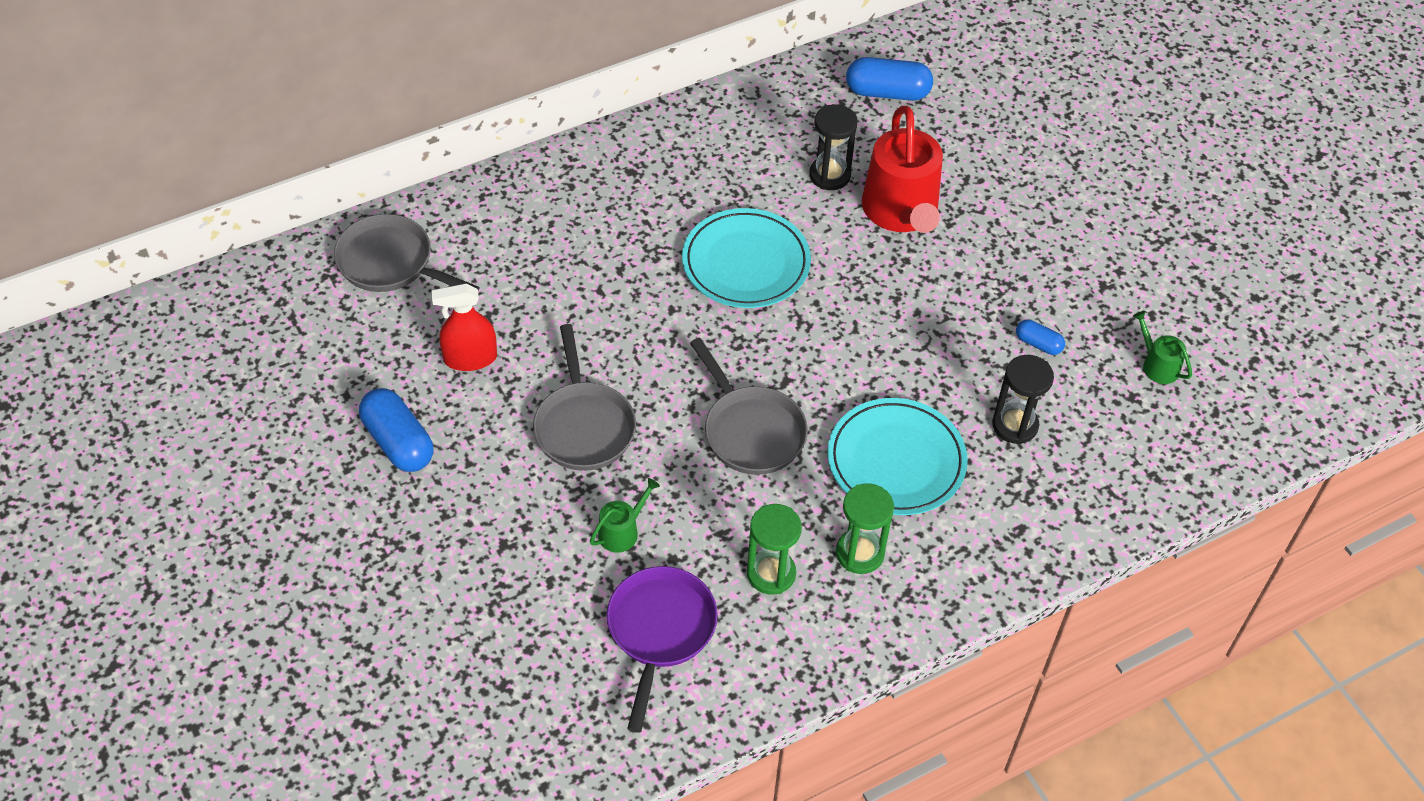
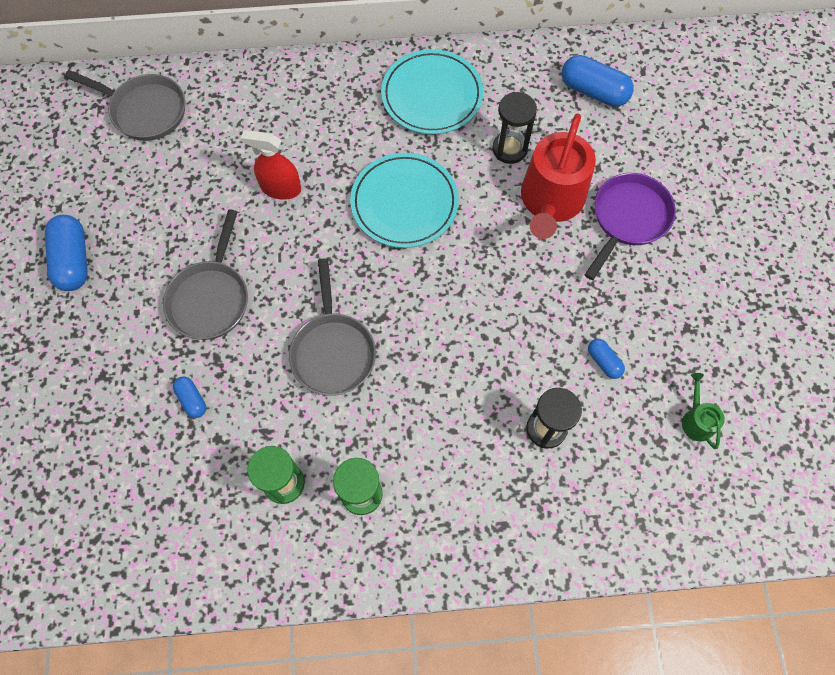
camera: 25 degrees right, 15 degrees up
grey pan [334,214,480,292] -> grey pan turned 150 degrees clockwise [65,70,185,141]
red spray bottle [431,284,497,371] -> red spray bottle moved to [241,130,301,200]
green watering can [590,478,660,553] -> blue capsule [173,377,206,418]
purple pan [607,566,718,732] -> purple pan moved to [585,173,676,280]
turquoise plate [827,398,968,515] -> turquoise plate moved to [381,49,483,134]

